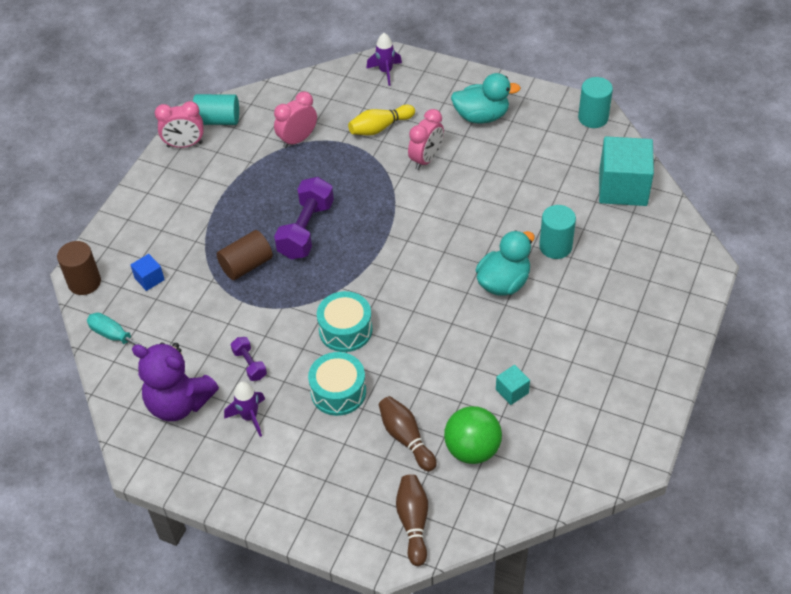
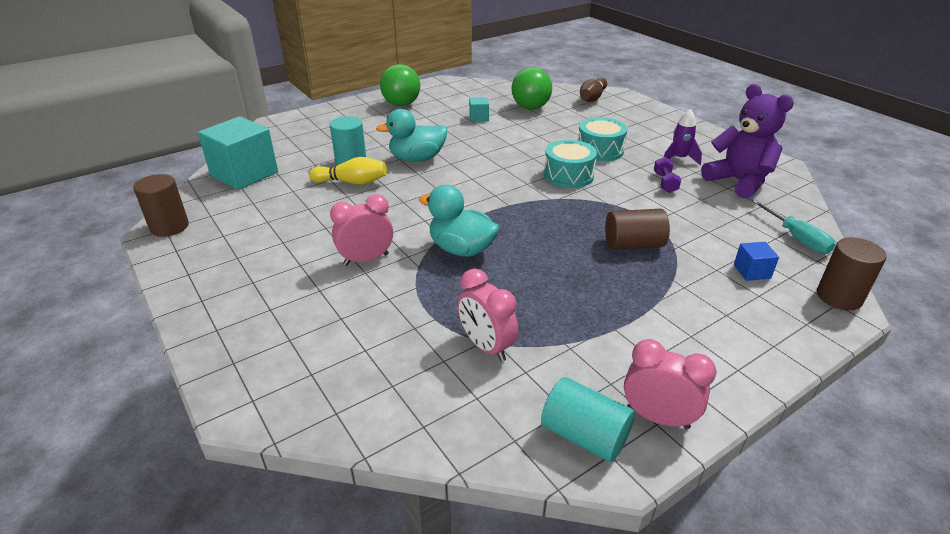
camera: 150 degrees left, 15 degrees down
pink clock [274,91,317,148] -> pink clock turned 60 degrees clockwise [458,268,518,362]
purple dumbbell [274,177,334,259] -> none
yellow bowling pin [348,105,415,136] -> yellow bowling pin moved to [309,157,387,185]
purple rocket [366,33,402,86] -> none
brown bowling pin [379,396,437,471] -> none
turquoise duck [451,73,521,123] -> turquoise duck moved to [419,185,499,257]
turquoise cylinder [578,77,613,128] -> brown cylinder [133,174,189,237]
none -> green ball [380,64,420,106]

